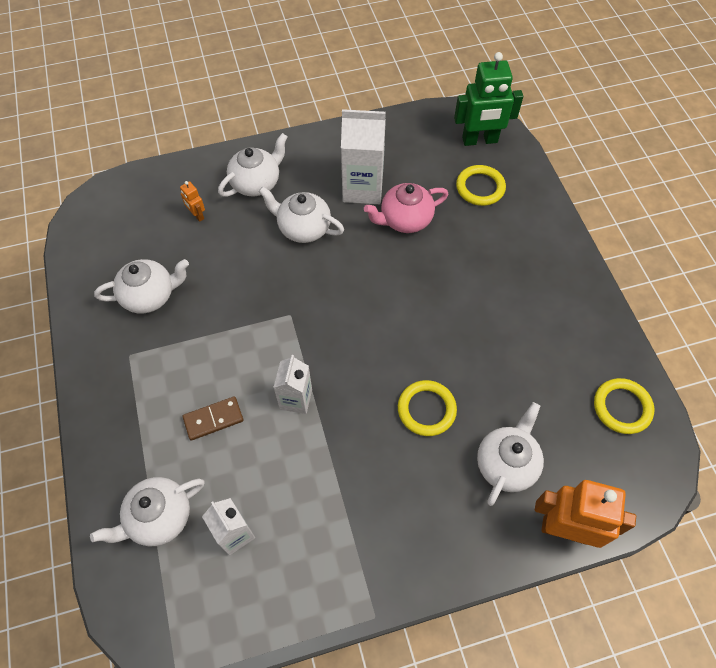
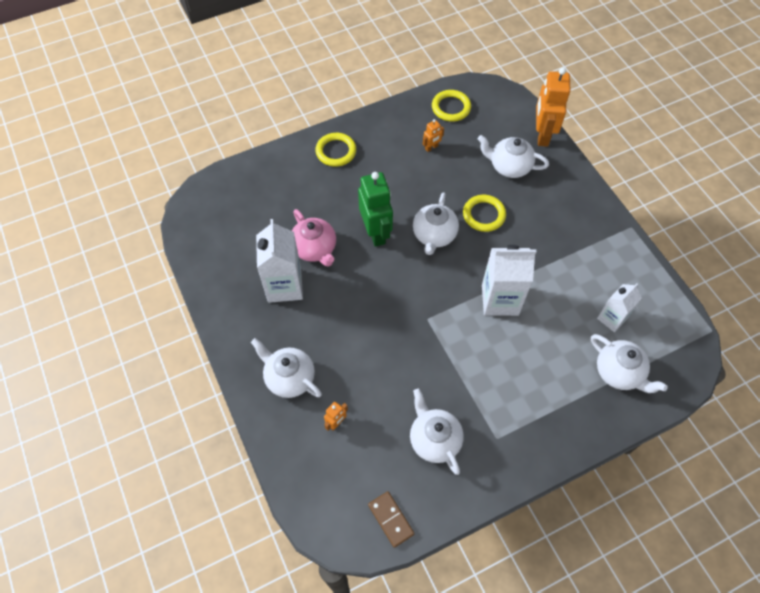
camera: 100 degrees left, 0 degrees up
brown domino [183,396,243,440] -> brown domino moved to [368,491,415,548]
white teapot [258,186,344,243] -> white teapot moved to [413,192,459,255]
white carton [273,355,312,414] -> white carton [482,245,536,316], size x1.63
green robot [454,52,523,146] -> green robot moved to [358,172,393,247]
yellow ring [456,165,506,206] -> yellow ring moved to [315,133,356,167]
none -> orange robot [423,119,444,152]

